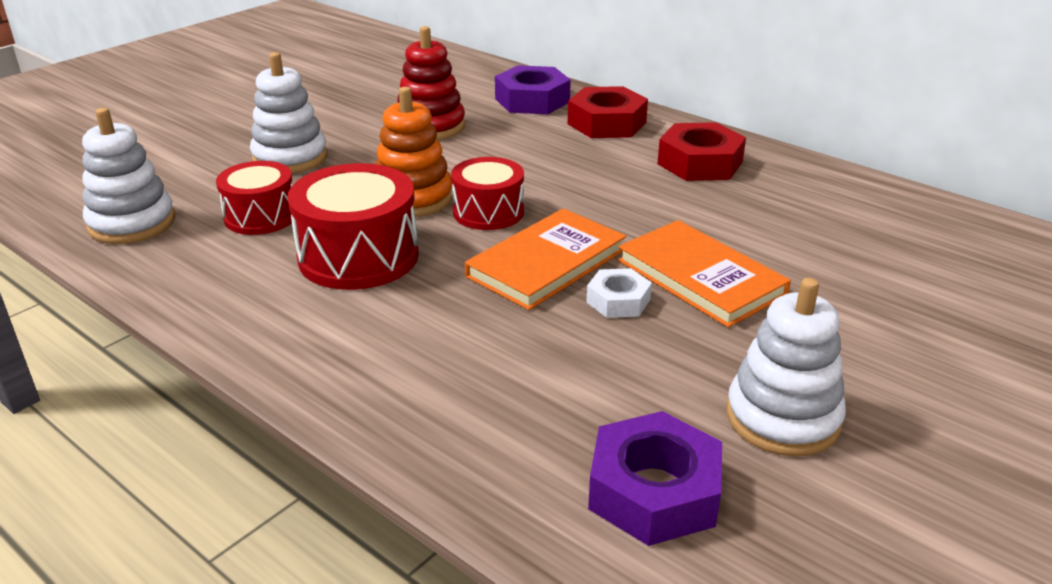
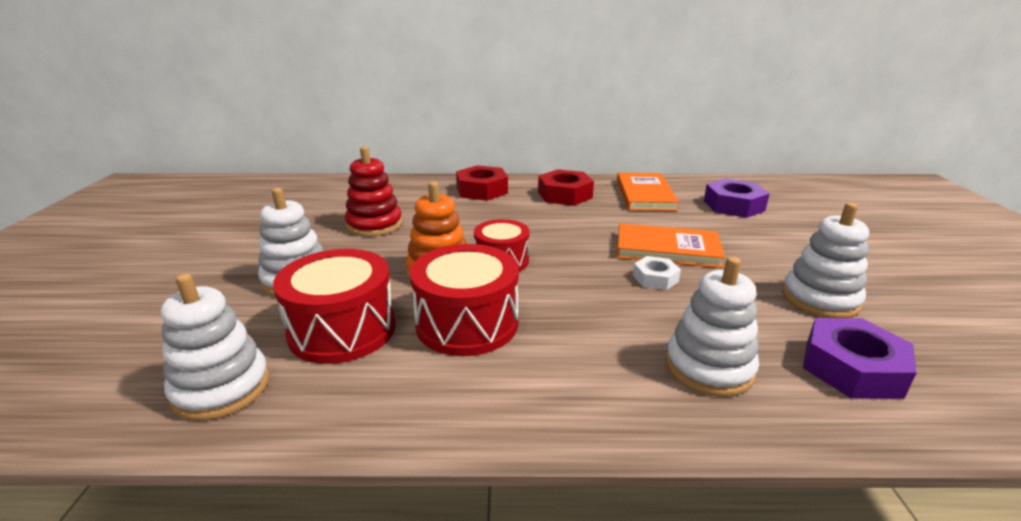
camera: 40 degrees left, 5 degrees down
red drum [216,161,293,235] -> red drum [273,249,396,364], size x1.56
orange book [465,208,626,310] -> orange book moved to [617,173,679,211]
purple nut [495,65,571,114] -> purple nut moved to [704,178,770,218]
none -> white stacking toy [665,257,759,397]

